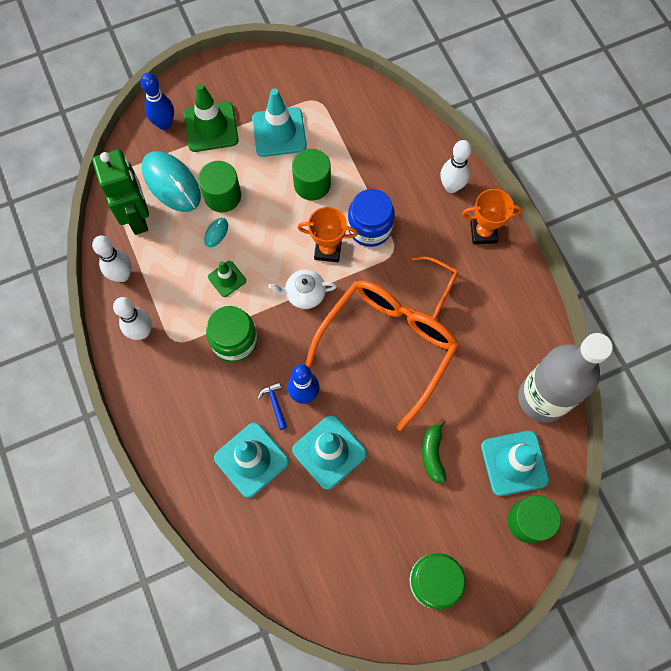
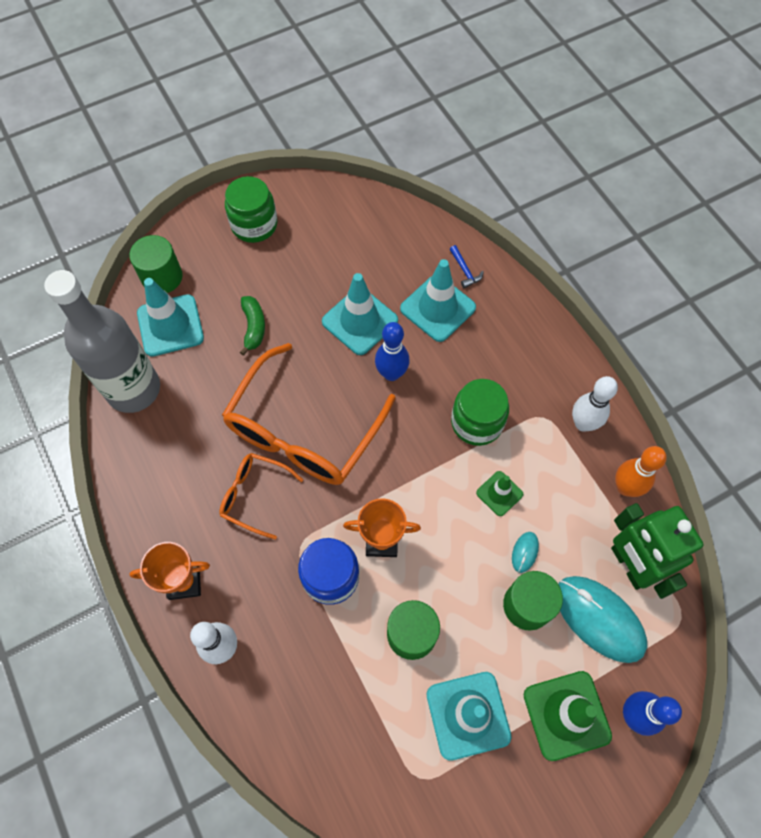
camera: 175 degrees right, 5 degrees down
white bowling pin [92,236,132,282] -> orange bowling pin [615,446,667,497]
blue hammer [258,382,287,430] -> blue hammer moved to [450,245,484,288]
white teapot [269,269,337,309] -> none

